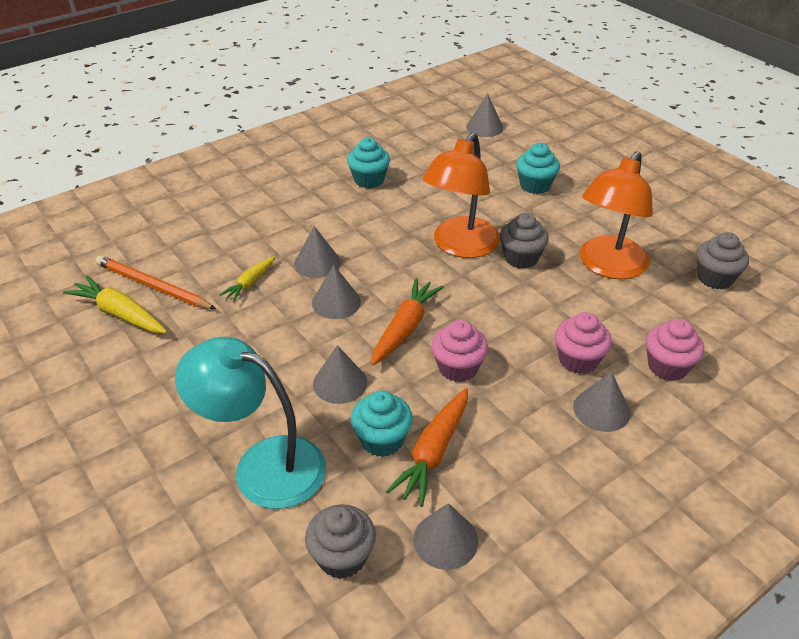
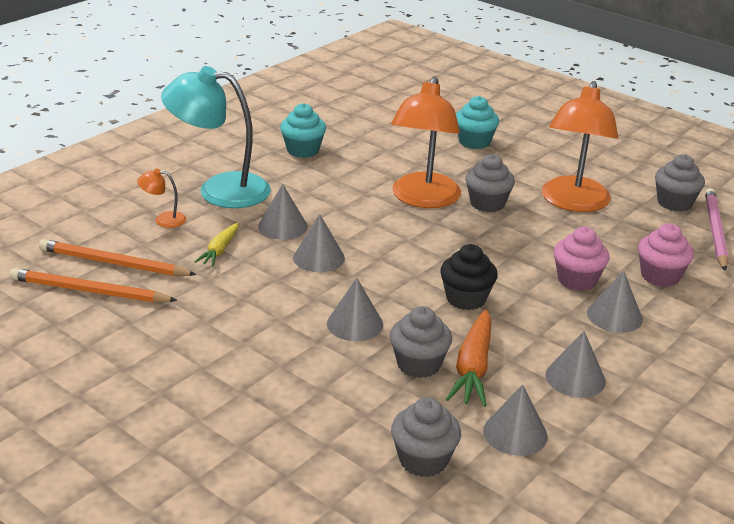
camera: 15 degrees left, 10 degrees down
yellow carrot [63,275,167,333] -> orange pencil [10,268,177,303]
turquoise lamp [175,337,326,509] -> turquoise lamp moved to [161,66,271,208]
turquoise cupcake [351,390,413,457] -> grey cupcake [390,306,452,378]
orange carrot [371,278,444,366] -> none
pink cupcake [431,320,488,382] -> black cupcake [440,244,498,310]
grey cone [466,94,503,137] -> grey cone moved to [545,331,606,398]
none -> orange lamp [137,169,186,228]
none -> pink pencil [705,188,729,271]

